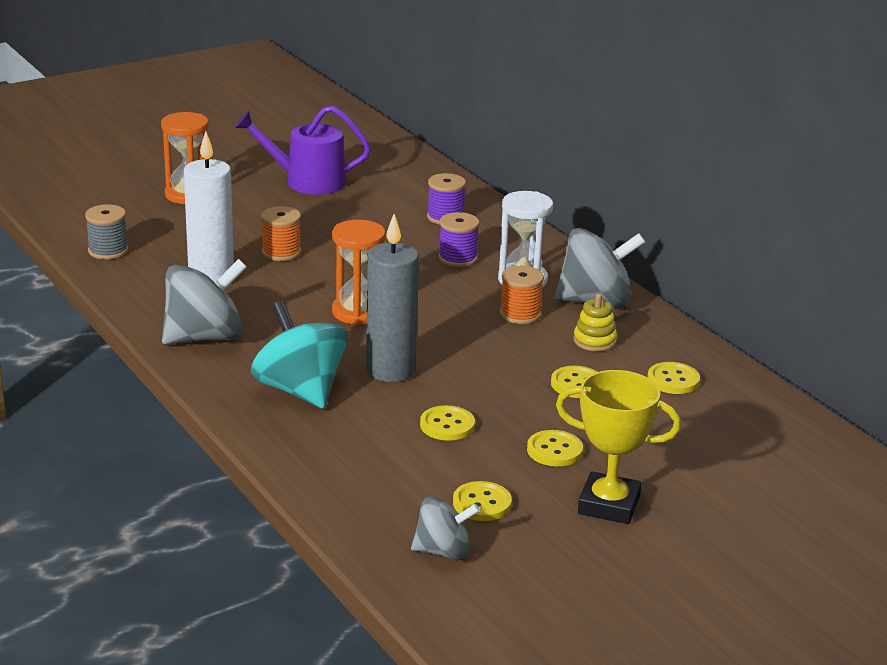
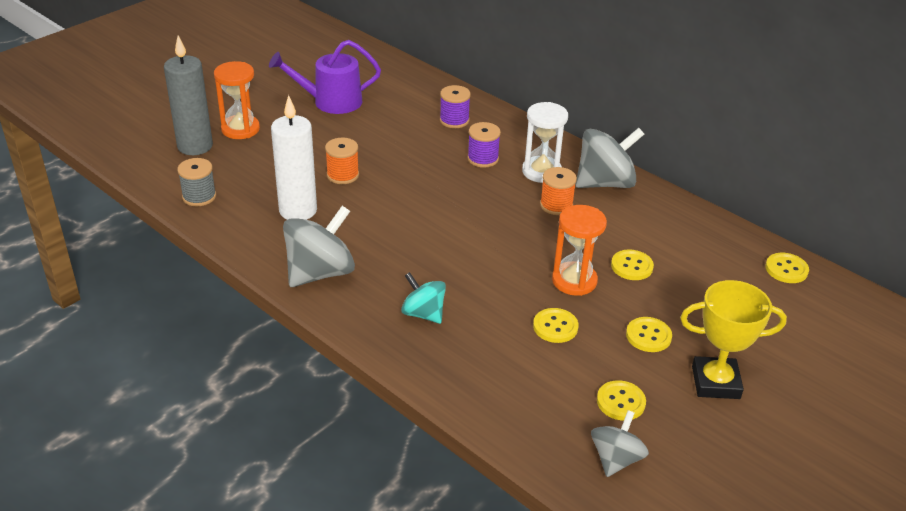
camera: 15 degrees left, 10 degrees up
turquoise spinning top [251,301,348,409] -> turquoise spinning top [401,272,446,324], size x0.60
orange hourglass [332,220,386,325] -> orange hourglass moved to [552,205,607,296]
grey candle [366,214,419,382] -> grey candle moved to [164,36,213,155]
grey spinning top [411,496,480,560] -> grey spinning top turned 45 degrees counterclockwise [591,410,649,477]
yellow stacking toy [573,293,617,351] -> none
yellow button [647,362,700,394] -> yellow button moved to [765,253,809,283]

